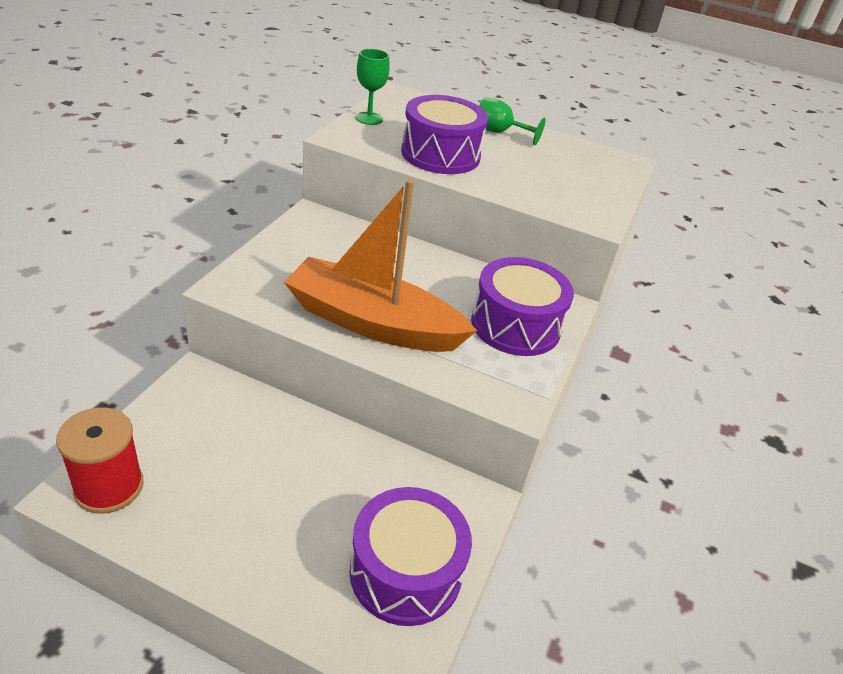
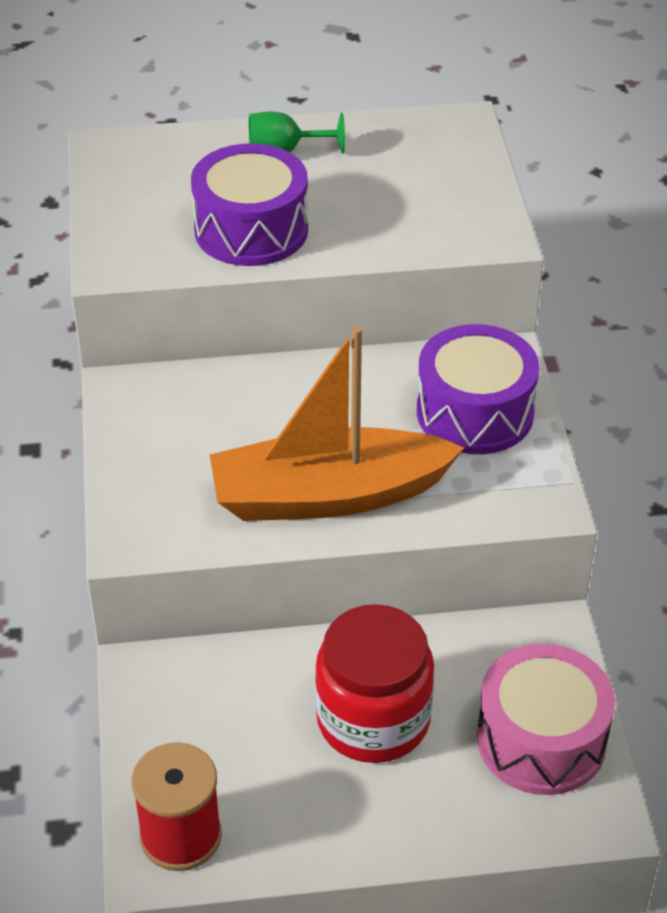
camera: 25 degrees left, 5 degrees up
purple drum [349,487,472,626] -> pink drum [477,644,615,795]
green goblet [356,49,390,125] -> none
none -> red jar [315,604,434,763]

